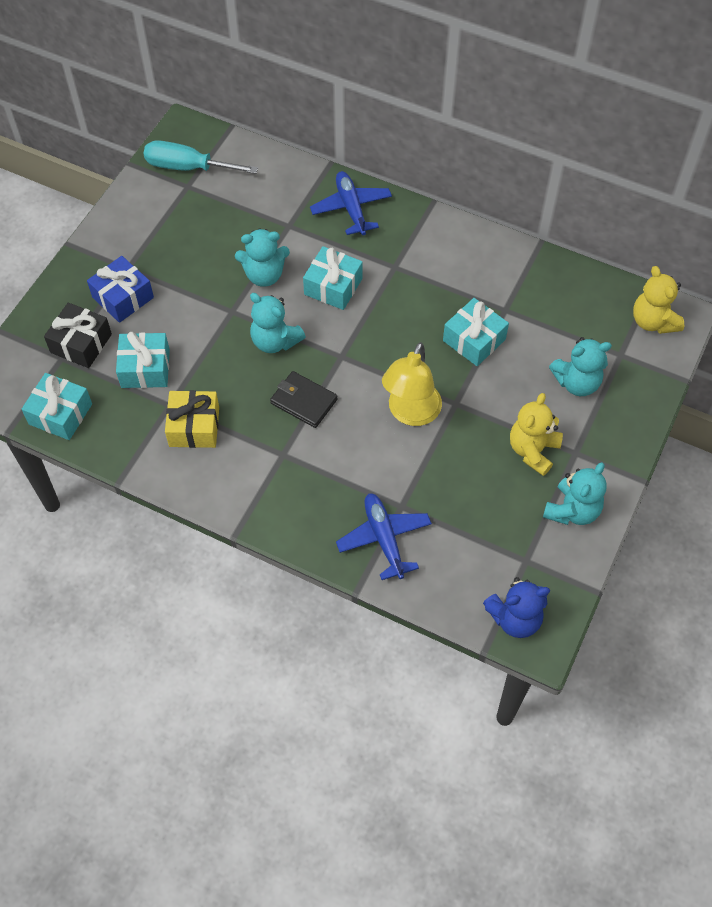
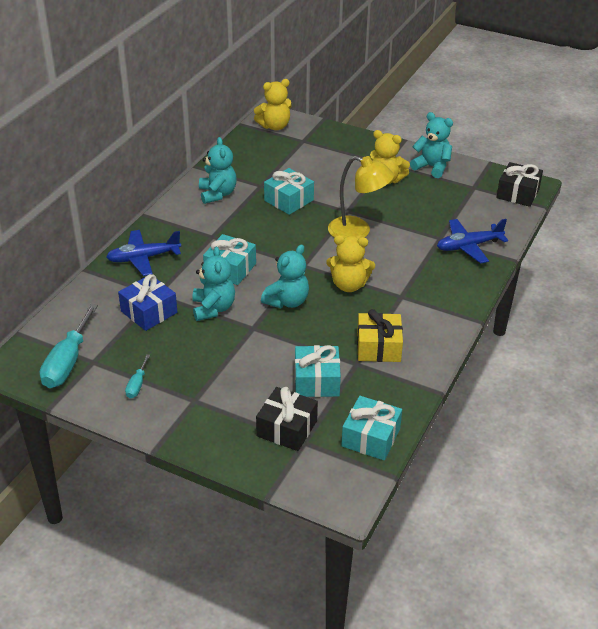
camera: 90 degrees left, 20 degrees down
blue gift [87,256,154,323] -> blue gift moved to [118,274,177,331]
black wallet [270,371,338,428] -> yellow teddy bear [326,235,375,292]
blue teddy bear [483,577,550,638] -> black gift [497,162,543,207]
turquoise teddy bear [549,337,612,396] -> turquoise teddy bear moved to [199,137,237,204]
none -> turquoise screwdriver [125,354,150,399]

